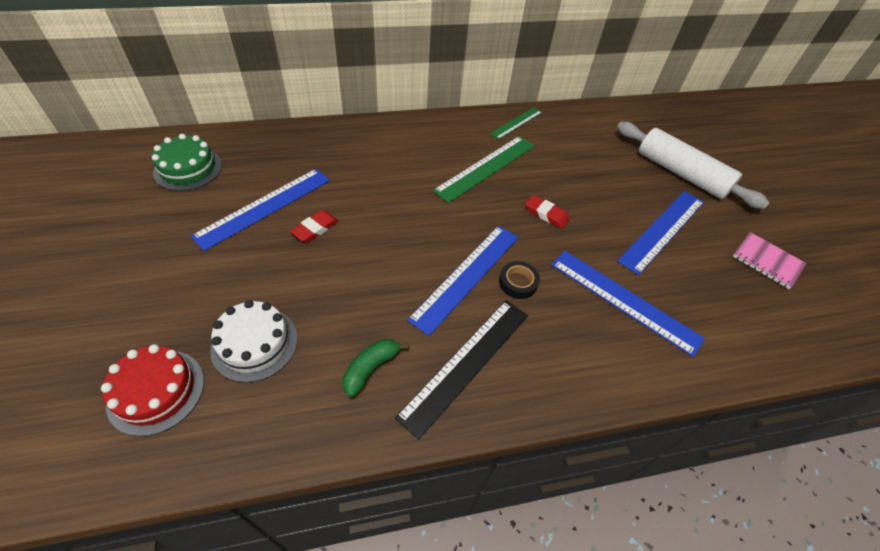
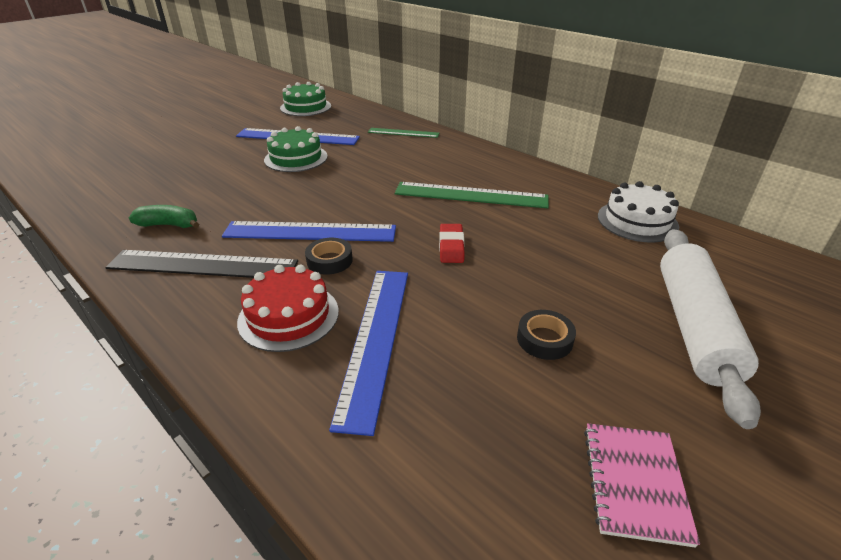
camera: 60 degrees right, 15 degrees down
red cake [101,344,204,436] -> red cake moved to [237,265,339,352]
white cake [210,300,298,383] -> white cake moved to [598,181,679,243]
red eraser [290,210,339,243] -> green cake [264,126,328,172]
green ruler [490,107,542,140] -> green ruler moved to [368,128,440,138]
blue ruler [617,191,704,275] -> black tape [517,310,576,360]

